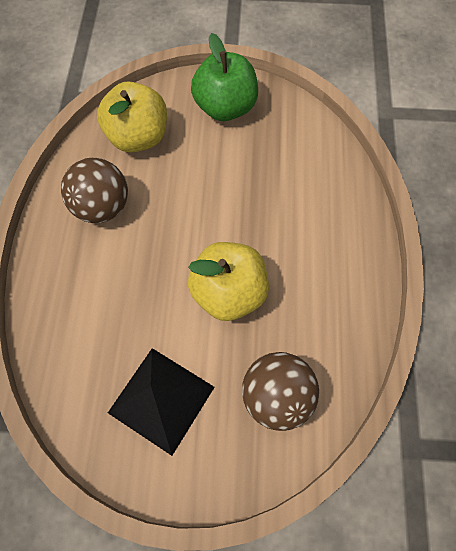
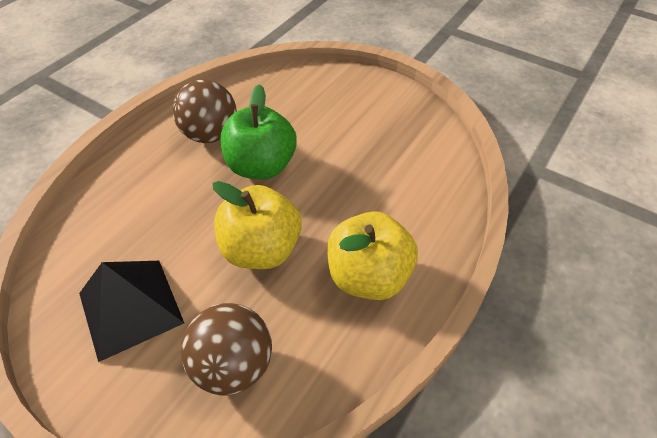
camera: 30 degrees right, 15 degrees down
yellow apple [97,81,167,152] -> yellow apple moved to [327,211,418,300]
green apple [191,33,258,121] -> green apple moved to [221,84,296,179]

